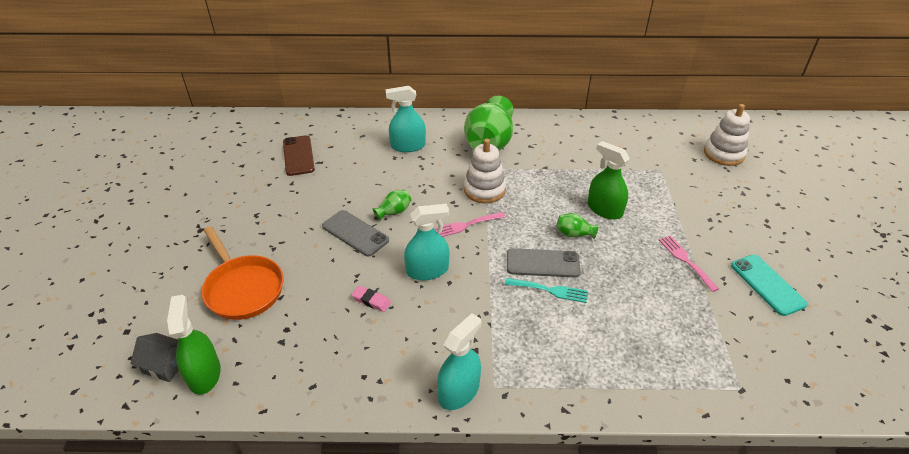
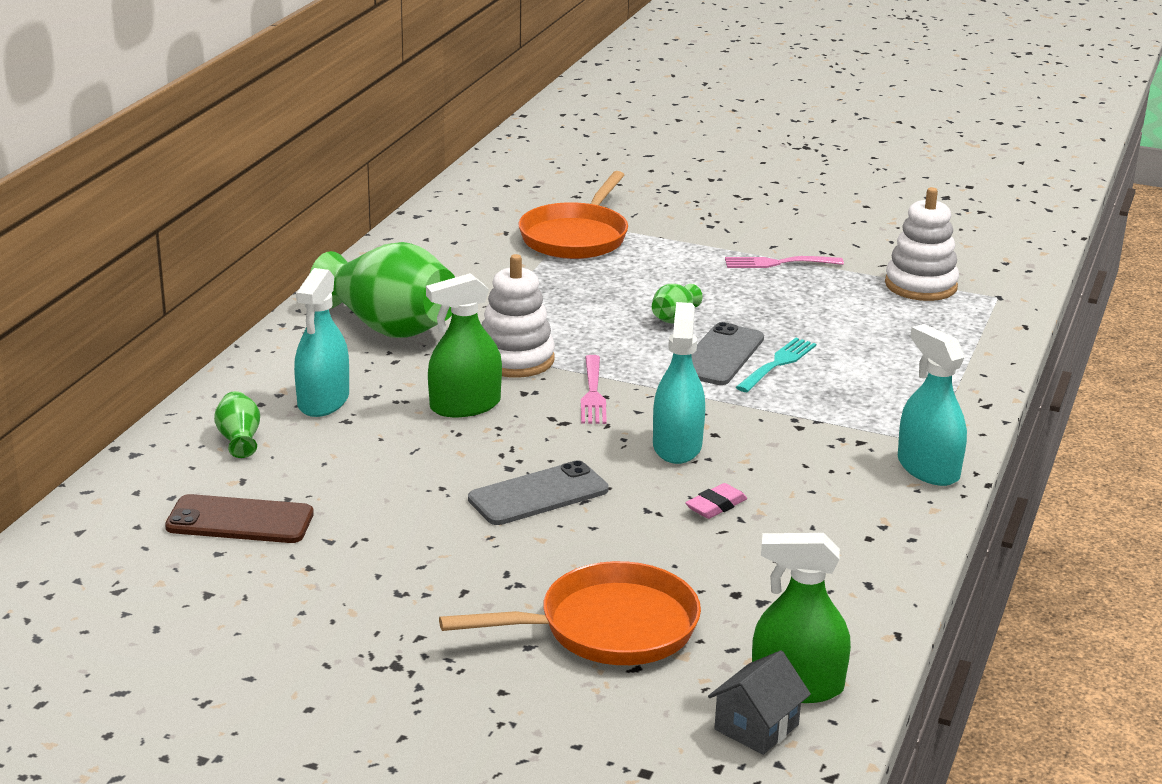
camera: 70 degrees left, 15 degrees down
green vase [373,190,411,221] -> green vase moved to [214,391,260,458]
green spray bottle [588,141,630,220] -> green spray bottle moved to [426,273,502,417]
white stacking toy [704,104,750,166] -> white stacking toy moved to [885,187,959,301]
turquoise phone [731,254,808,316] -> none
none -> orange pan [518,171,628,259]

